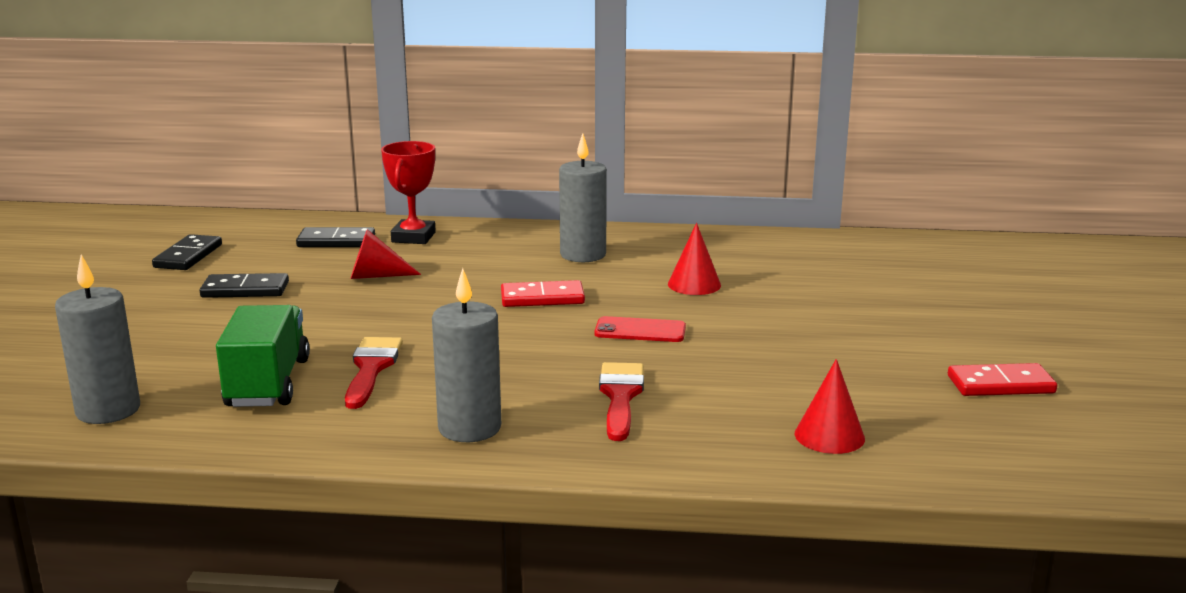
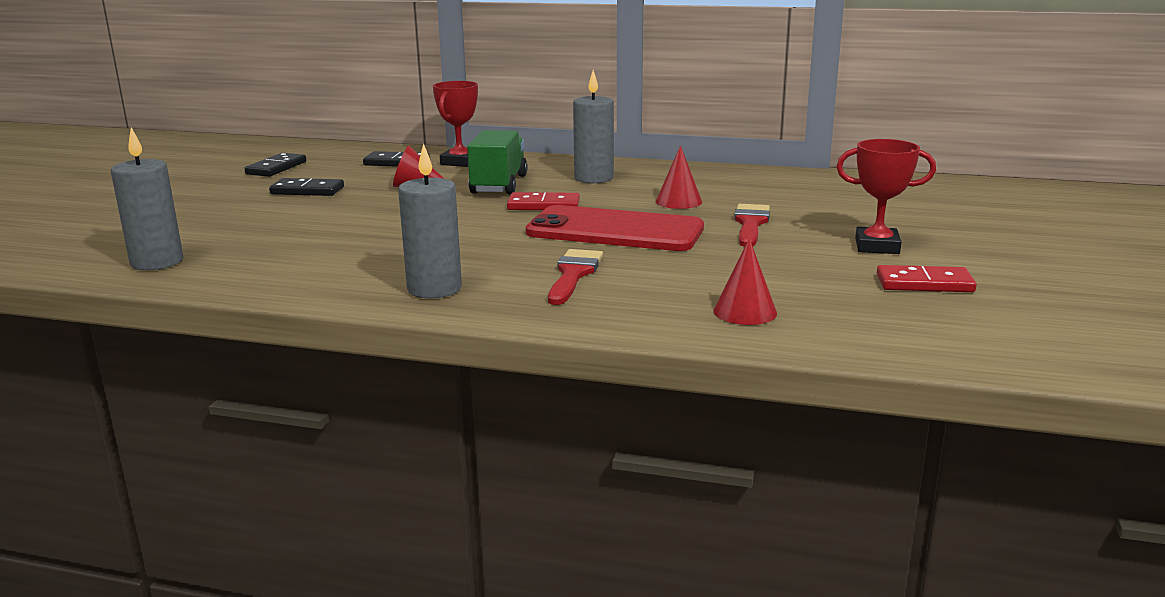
camera: 10 degrees right, 0 degrees up
green truck [216,305,310,407] -> green truck moved to [467,130,528,195]
red brush [345,337,403,409] -> red brush moved to [734,204,770,247]
red phone [594,316,686,342] -> red phone [526,205,704,251], size x2.18
none -> red trophy [836,139,936,254]

